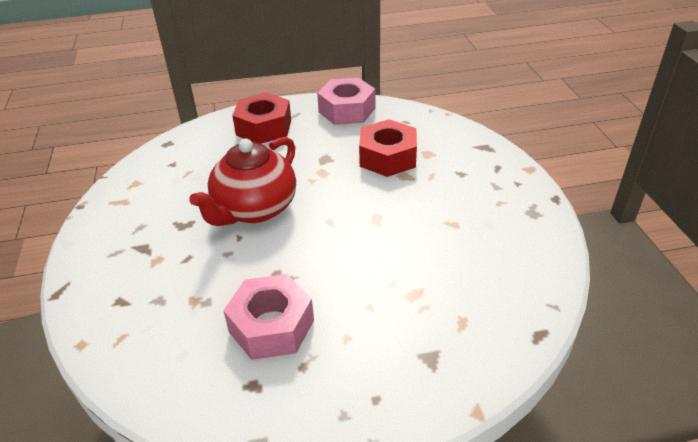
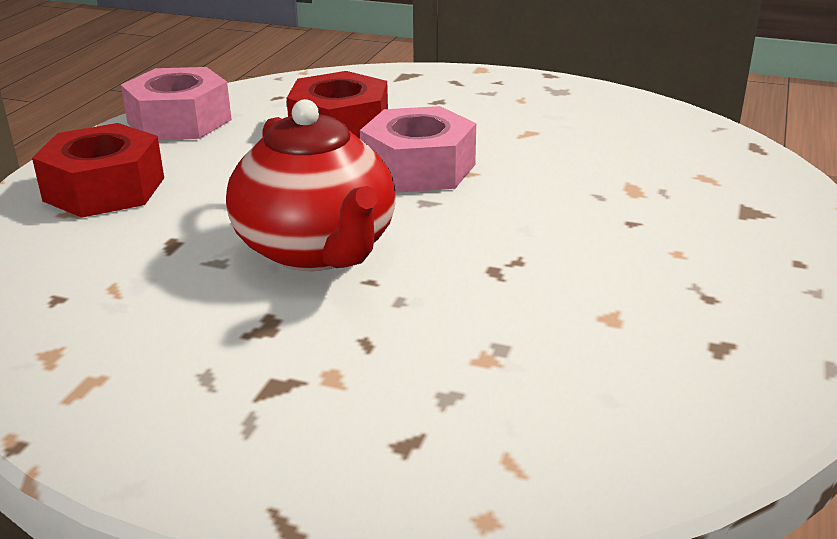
camera: 60 degrees left, 10 degrees down
pink nut [223,274,314,360] -> pink nut moved to [360,106,476,193]

